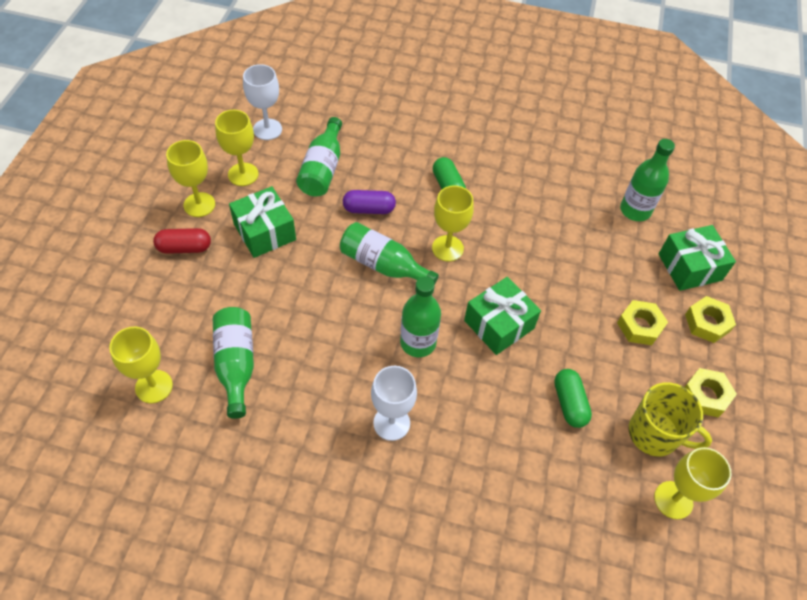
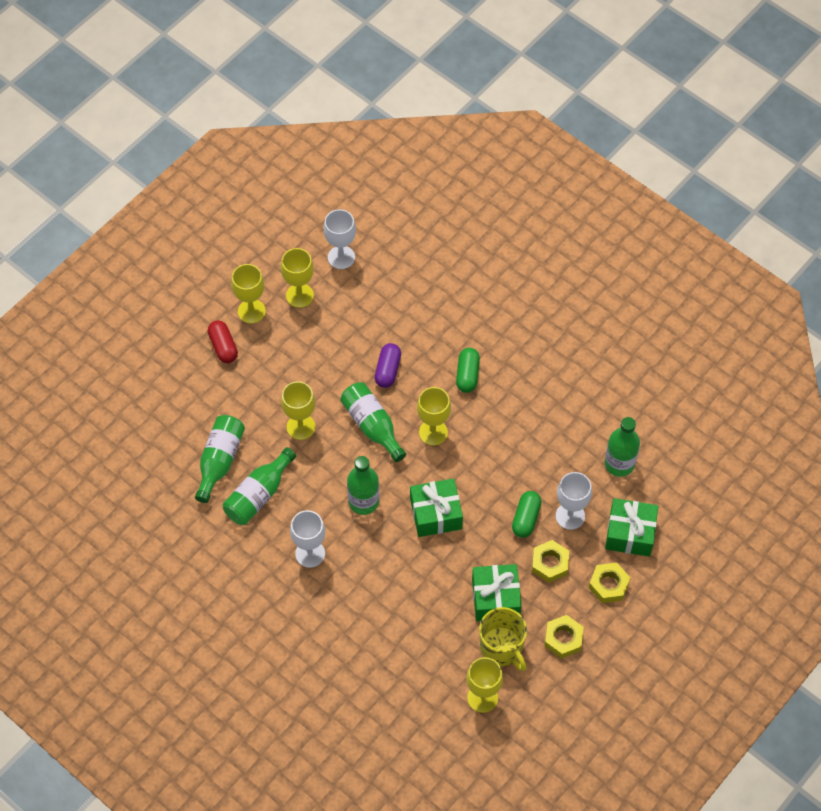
camera: 30 degrees right, 5 degrees up
yellow goblet [109,327,173,403] -> yellow goblet moved to [281,381,315,440]
red capsule [153,228,211,254] -> red capsule turned 45 degrees clockwise [208,320,238,363]
green gift [229,186,296,258] -> green gift moved to [472,564,522,621]
green bottle [296,117,342,196] -> green bottle moved to [223,447,296,525]
purple capsule [343,190,396,214] -> purple capsule turned 75 degrees clockwise [374,343,401,388]
green capsule [554,369,592,428] -> green capsule moved to [512,491,541,538]
none -> white goblet [556,472,592,530]

